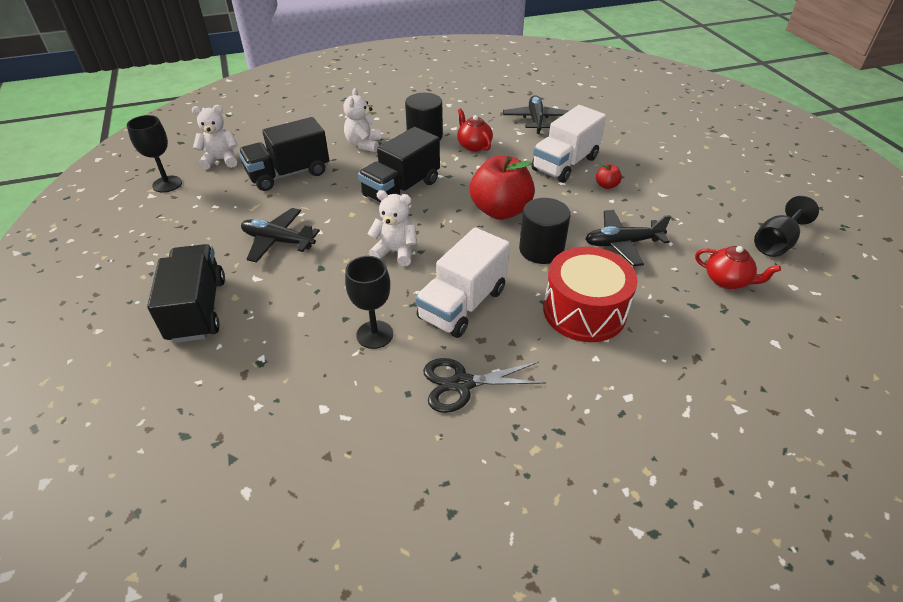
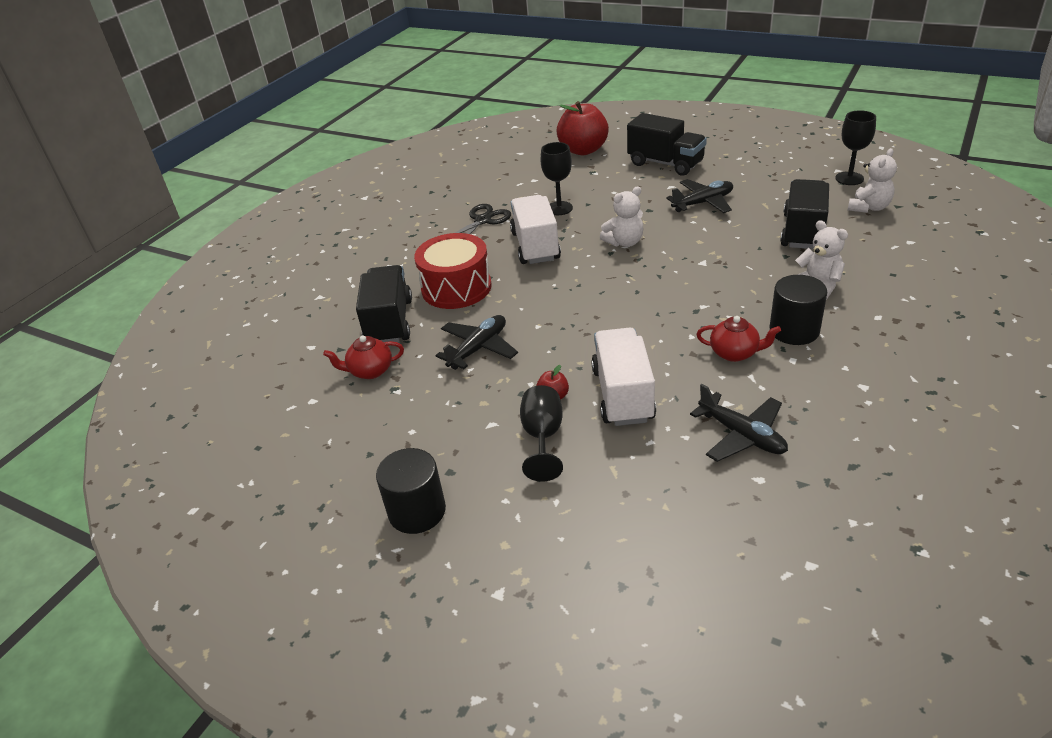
camera: 140 degrees right, 5 degrees down
black truck [358,127,440,203] -> black truck moved to [356,265,412,343]
red apple [470,156,535,220] -> red apple moved to [557,101,609,155]
black cylinder [519,198,570,264] -> black cylinder moved to [376,448,446,534]
black goblet [754,196,819,257] -> black goblet moved to [520,385,563,482]

